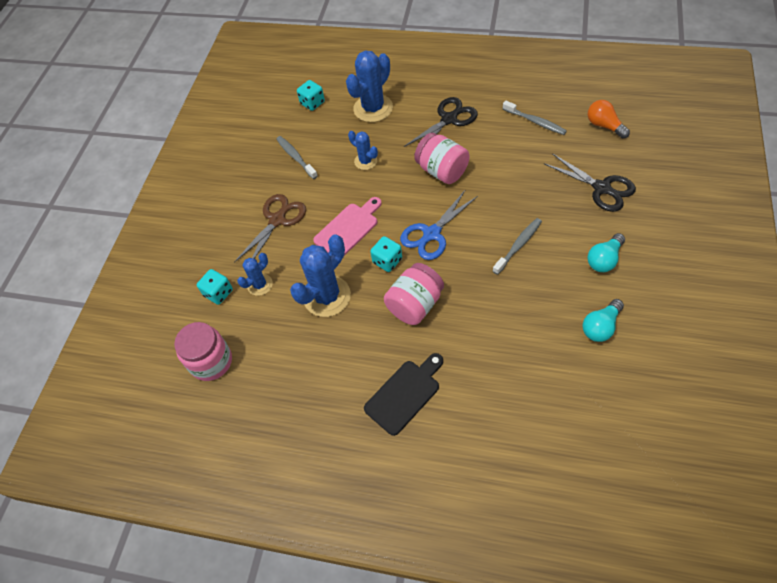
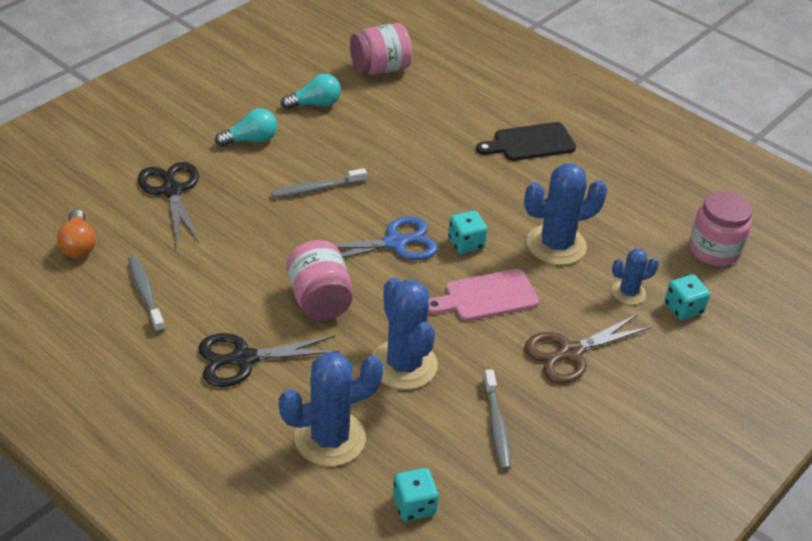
camera: 160 degrees left, 15 degrees down
blue cactus [348,131,378,170] -> blue cactus [372,278,438,390], size x1.82
pink jar [384,263,444,325] -> pink jar moved to [350,23,412,75]

